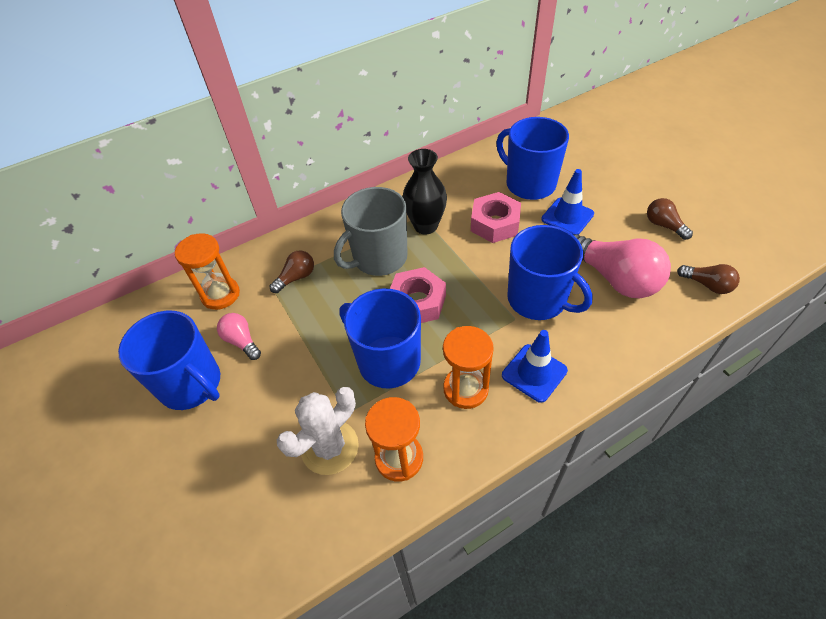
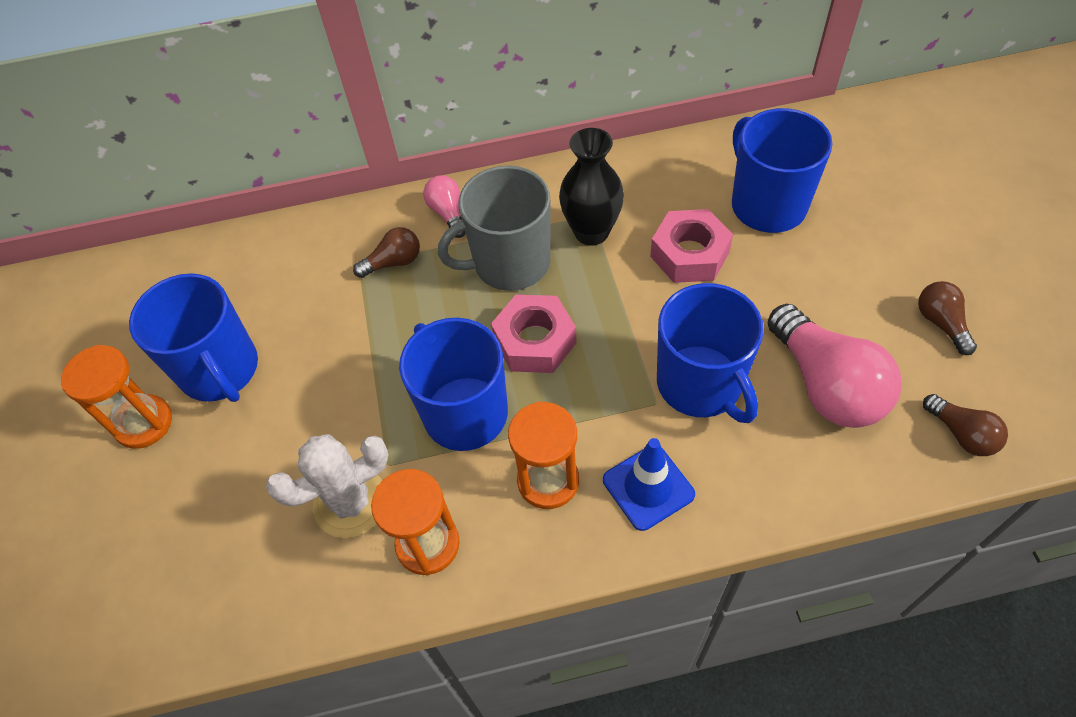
camera: 20 degrees right, 5 degrees up
orange hourglass [175,233,240,310] -> orange hourglass moved to [61,345,172,449]
pink light bulb [217,313,261,360] -> pink light bulb moved to [423,175,466,238]
blue traffic cone [541,169,594,235] -> none

